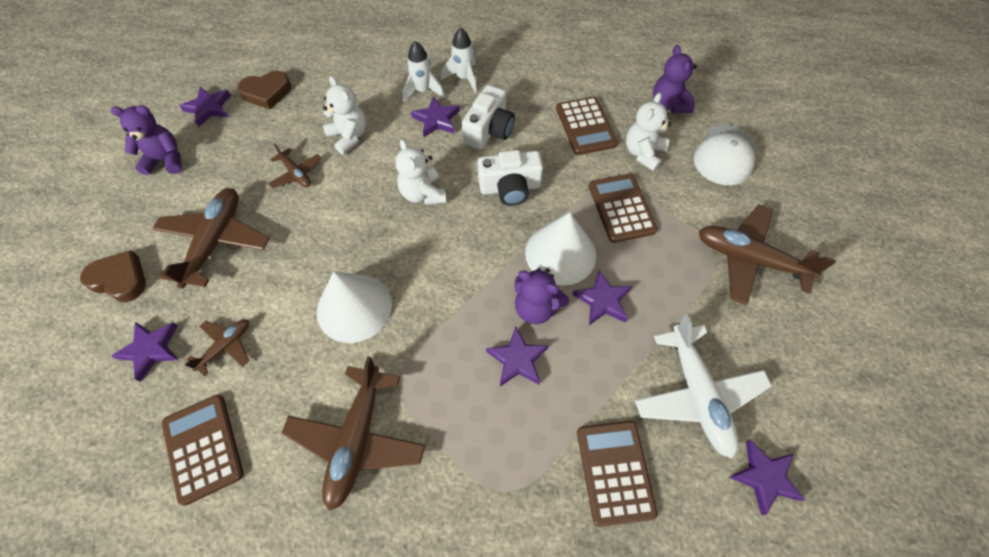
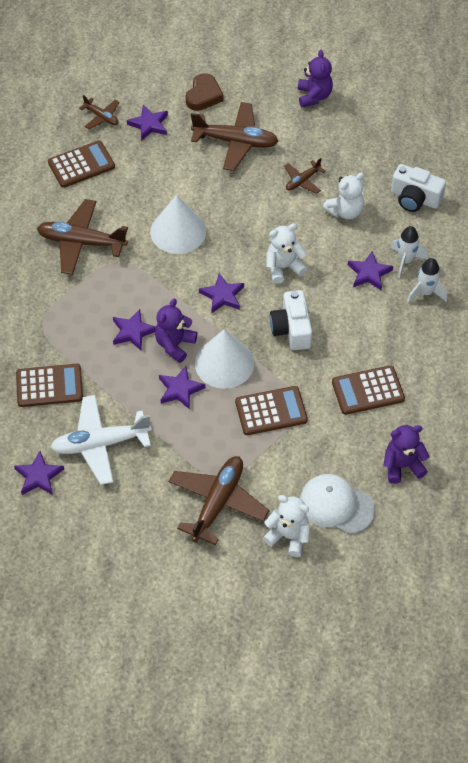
camera: 90 degrees right, 5 degrees down
purple star [179,87,231,127] -> purple star moved to [199,273,244,313]
brown plane [185,319,249,376] -> brown plane moved to [79,95,119,129]
brown heart [237,71,291,110] -> none
white camera [461,85,515,150] -> white camera moved to [391,164,446,212]
white teddy bear [626,92,671,171] -> white teddy bear moved to [263,495,310,557]

